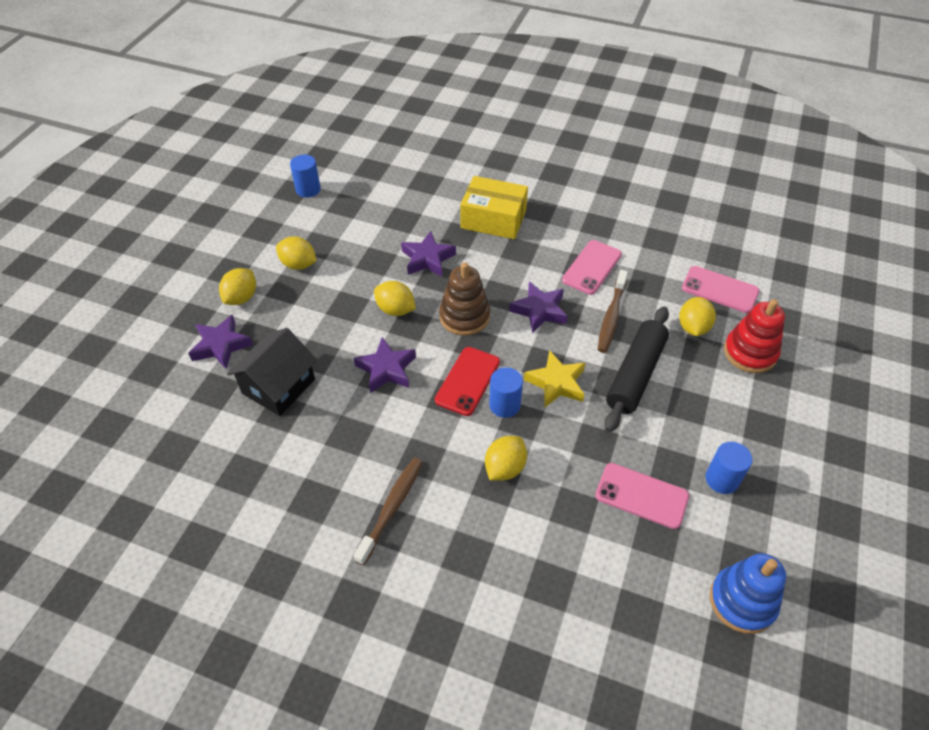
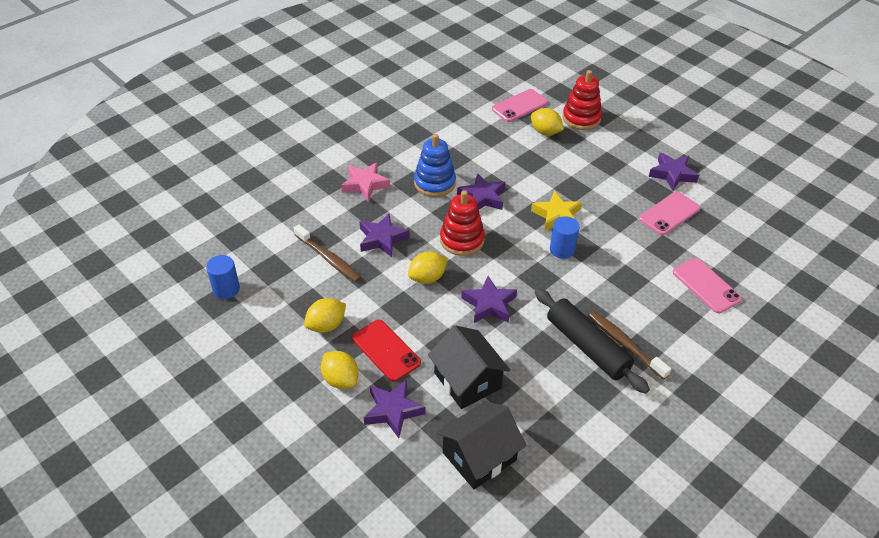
camera: 65 degrees left, 5 degrees down
red phone [435,347,500,416] -> red phone moved to [352,320,421,382]
brown stacking toy [439,262,490,336] -> red stacking toy [440,190,485,256]
yellow box [460,176,528,239] -> pink star [341,162,390,202]
yellow lemon [485,436,527,481] -> none
pink phone [562,240,622,295] -> pink phone moved to [673,258,742,313]
brown toothbrush [598,270,628,353] -> brown toothbrush moved to [294,224,361,282]
black rolling pin [604,306,669,432] -> black rolling pin moved to [535,288,650,394]
blue cylinder [705,442,752,494] -> purple star [649,152,699,191]
blue stacking toy [710,553,786,634] -> blue stacking toy moved to [414,134,456,197]
none -> black house [436,401,526,489]

